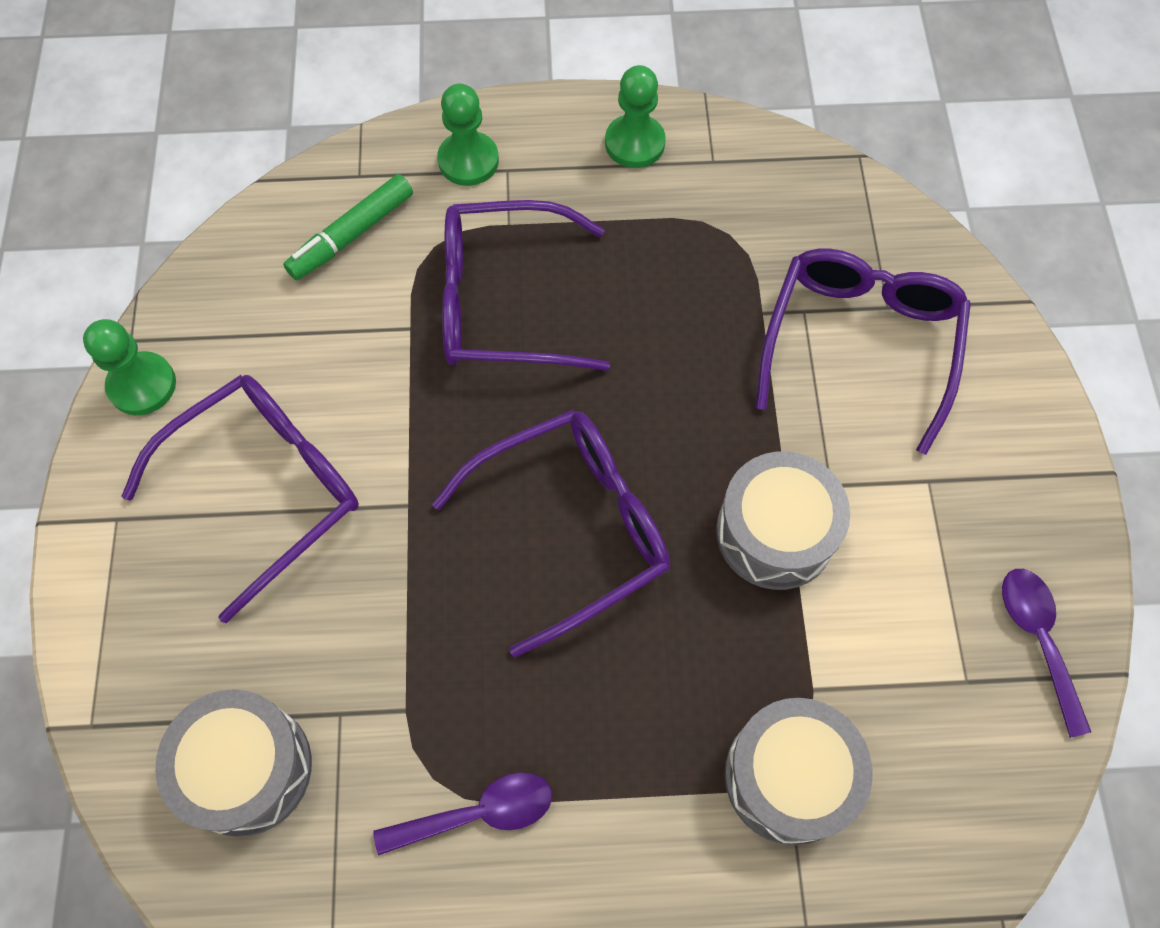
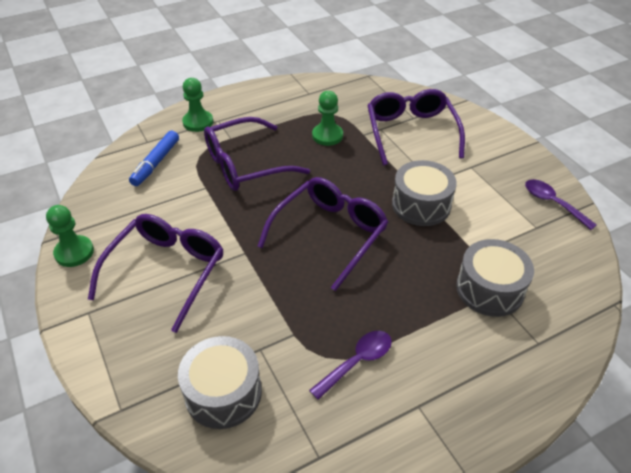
camera: 25 degrees left, 20 degrees down
green marker [283,174,413,280] -> blue marker [129,131,179,186]
green pawn [605,65,666,168] -> green pawn moved to [312,91,343,146]

